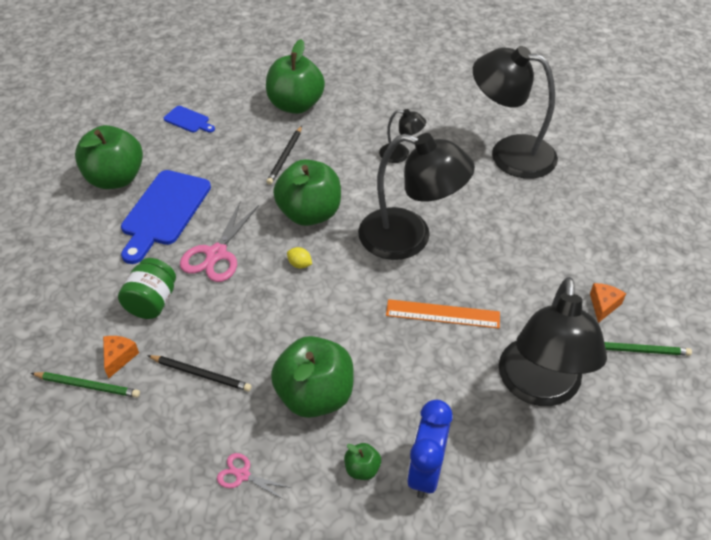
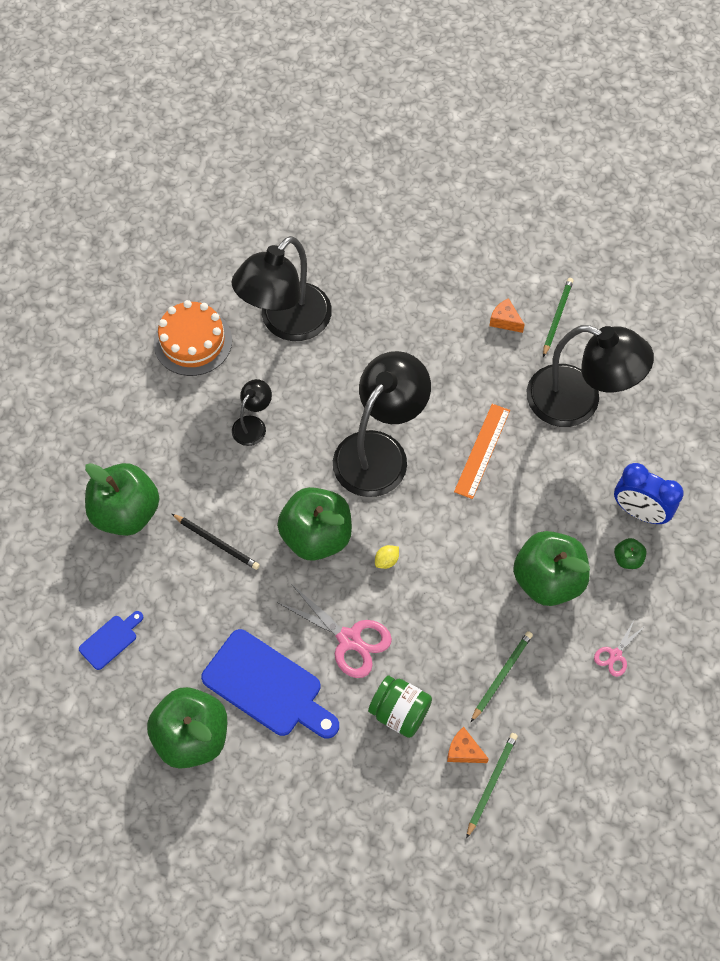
camera: 75 degrees left, 15 degrees up
black pencil [147,355,252,392] -> green pencil [471,631,533,722]
none -> orange cake [154,300,232,376]

